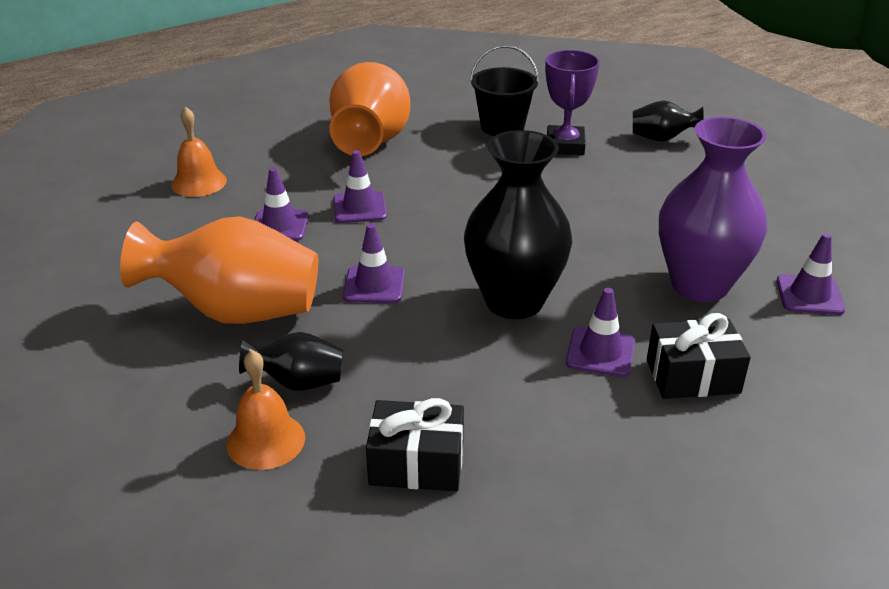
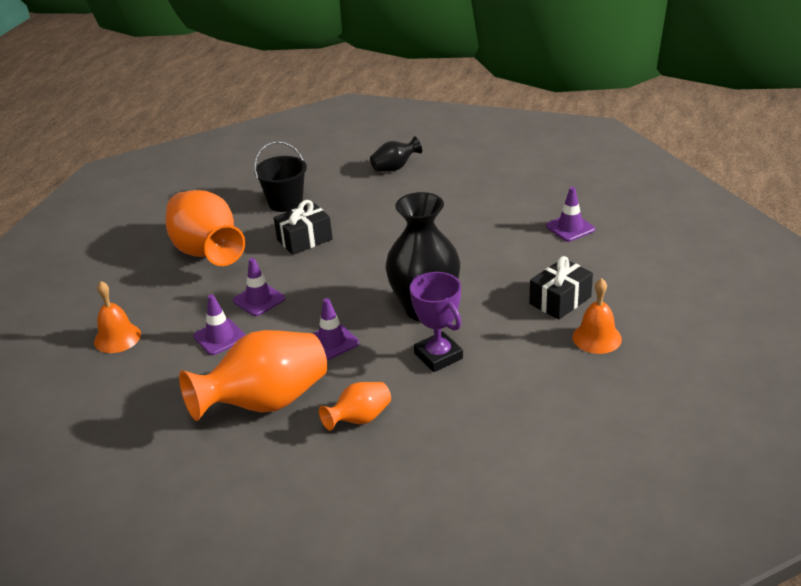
camera: 35 degrees left, 0 degrees up
orange bell [227,350,305,470] -> orange bell moved to [572,278,622,354]
black vase [239,332,343,391] -> orange vase [319,382,391,431]
black gift [366,398,464,491] -> black gift moved to [274,200,333,255]
purple trophy [545,50,600,155] -> purple trophy moved to [410,272,463,372]
purple traffic cone [566,288,635,377] -> none
purple vase [659,117,767,302] -> none

